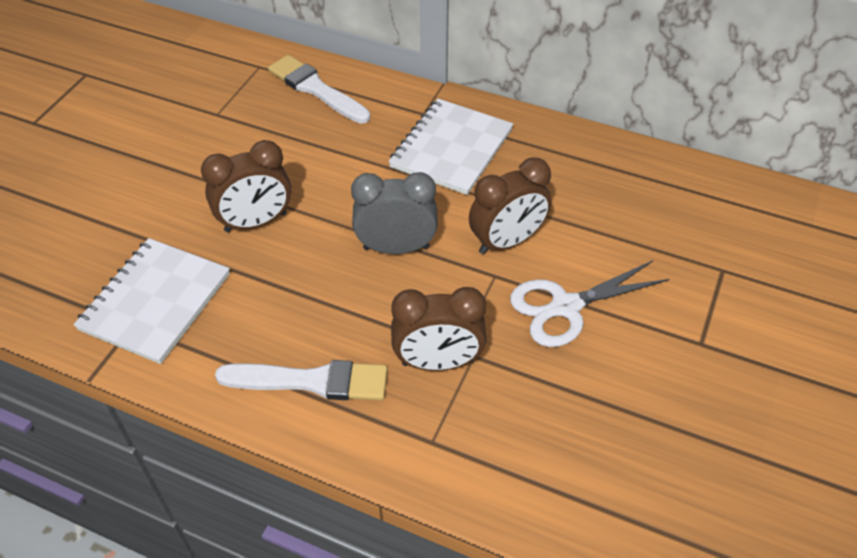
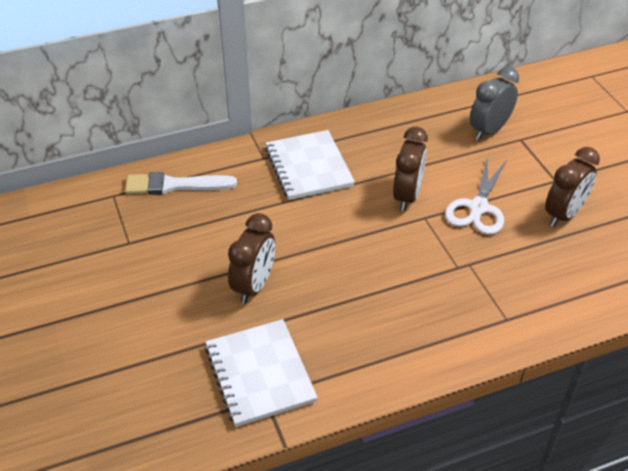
camera: 45 degrees left, 5 degrees down
white brush [215,360,388,400] -> none
grey clock [351,172,438,254] -> grey clock moved to [470,67,519,141]
brown clock [391,287,487,371] -> brown clock moved to [545,147,600,227]

